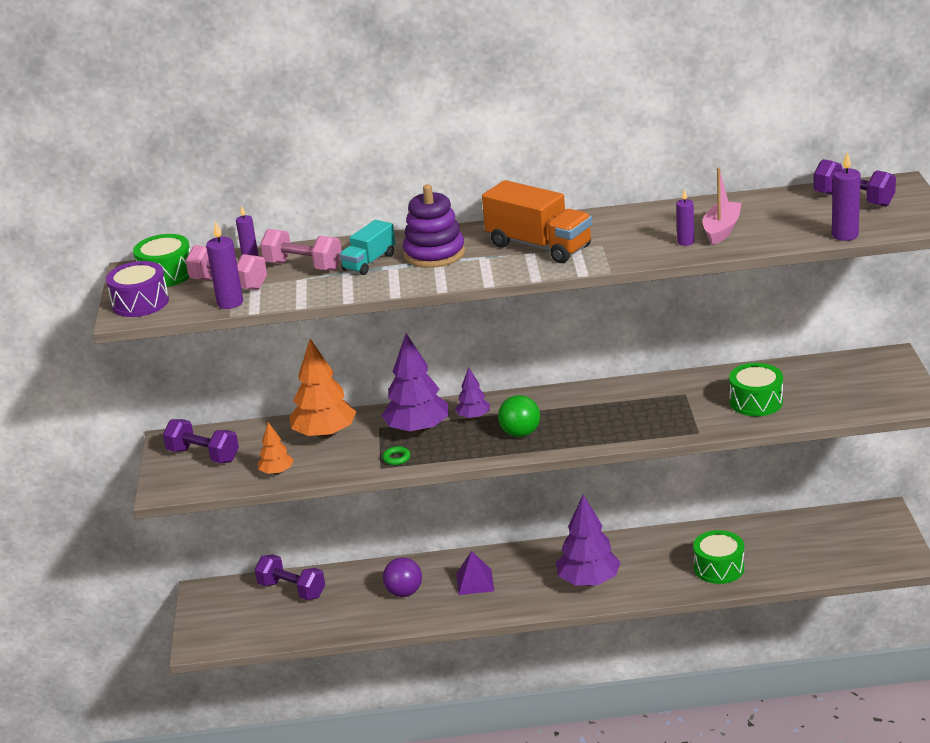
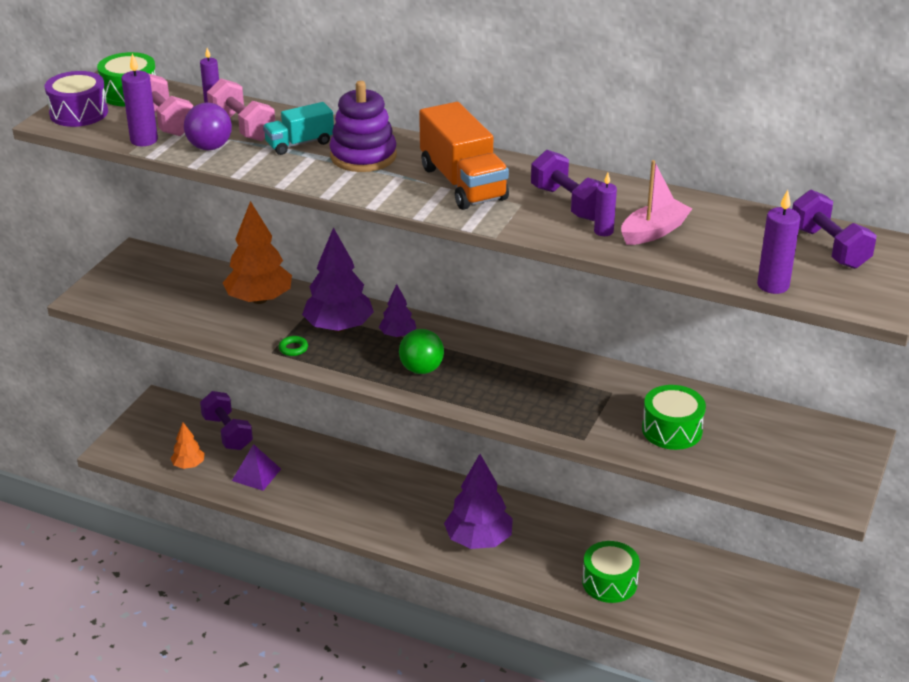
camera: 25 degrees right, 5 degrees up
purple dumbbell [163,419,239,463] -> purple dumbbell moved to [531,150,603,221]
orange tree [257,422,293,475] -> orange tree moved to [170,422,205,469]
purple ball [383,557,422,597] -> purple ball moved to [184,102,232,150]
purple pyramid [456,551,494,595] -> purple pyramid moved to [232,444,281,491]

